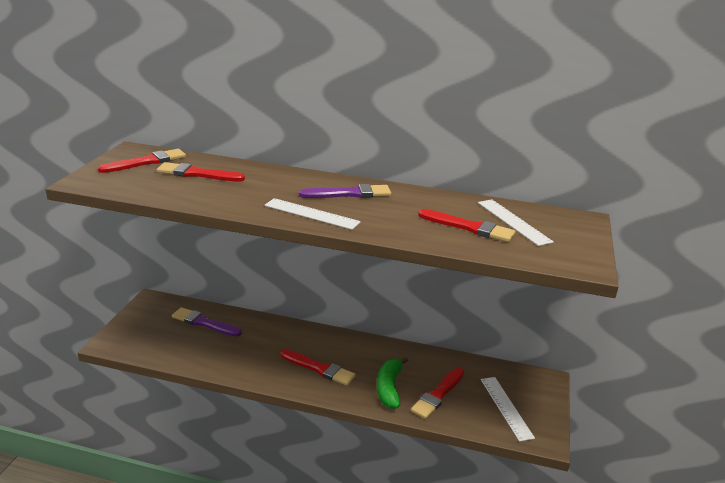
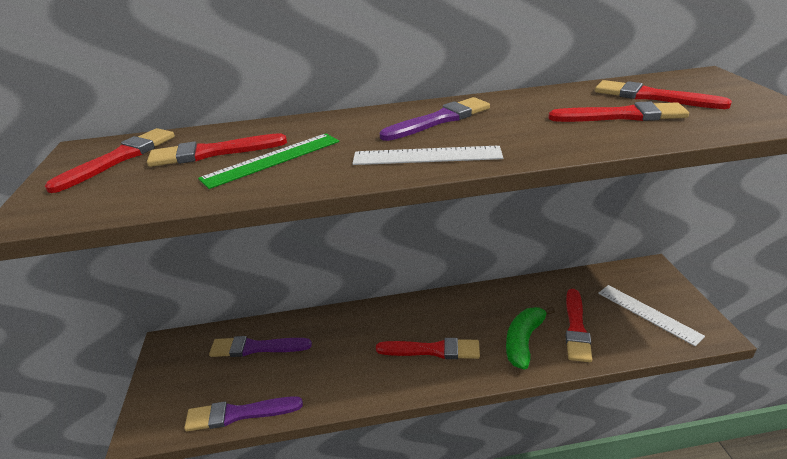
camera: 20 degrees left, 5 degrees up
green banana [377,357,408,409] -> green banana turned 45 degrees clockwise [506,307,555,370]
white ruler [478,199,554,246] -> red brush [595,80,732,109]
none -> purple brush [184,396,303,431]
none -> green ruler [198,134,339,189]

